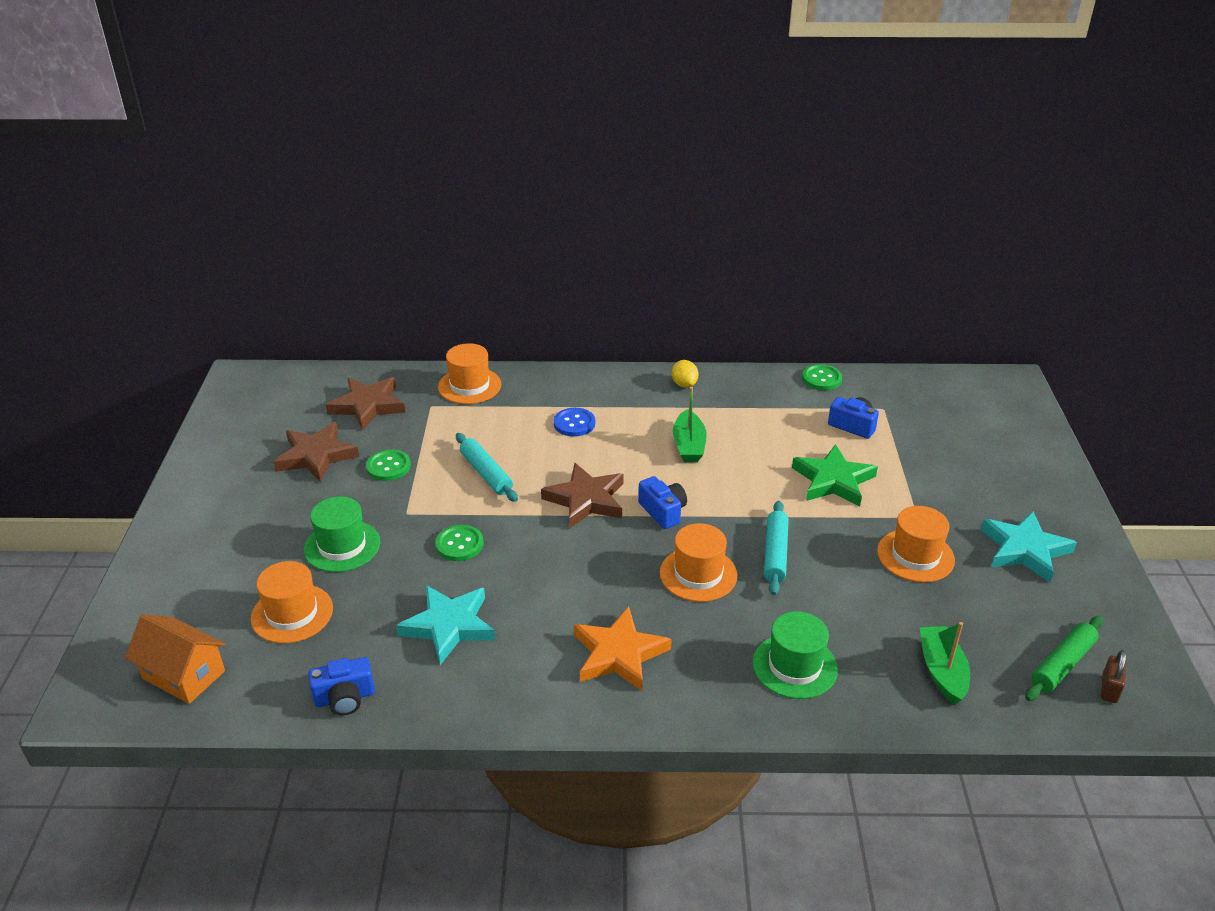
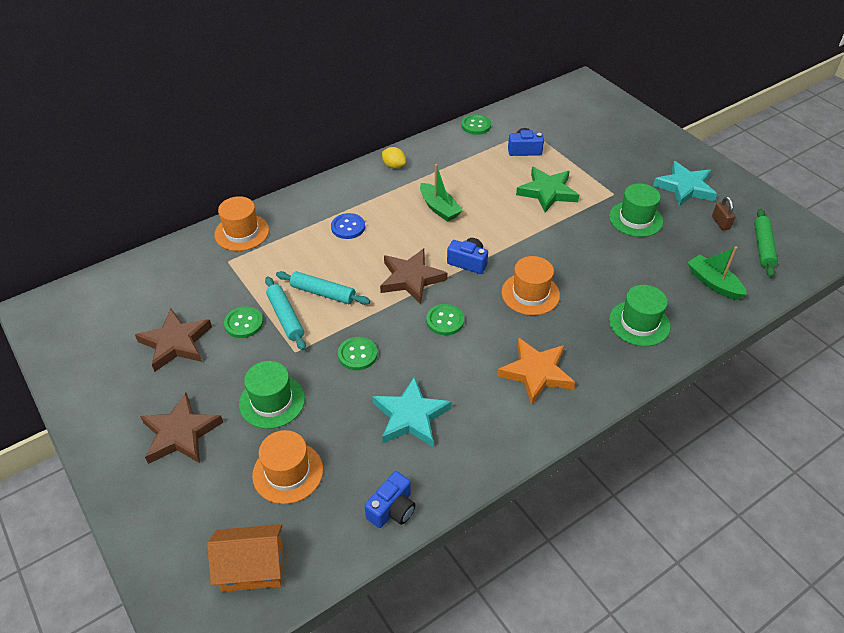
camera: 35 degrees left, 10 degrees up
brown star [325,377,405,430] -> brown star moved to [140,393,223,464]
turquoise rolling pin [764,501,789,595] -> turquoise rolling pin moved to [265,277,306,350]
orange hat [877,506,955,582] -> green hat [609,183,663,237]
brown padlock [1101,650,1126,703] -> brown padlock moved to [712,197,735,231]
none -> green button [426,304,464,335]

